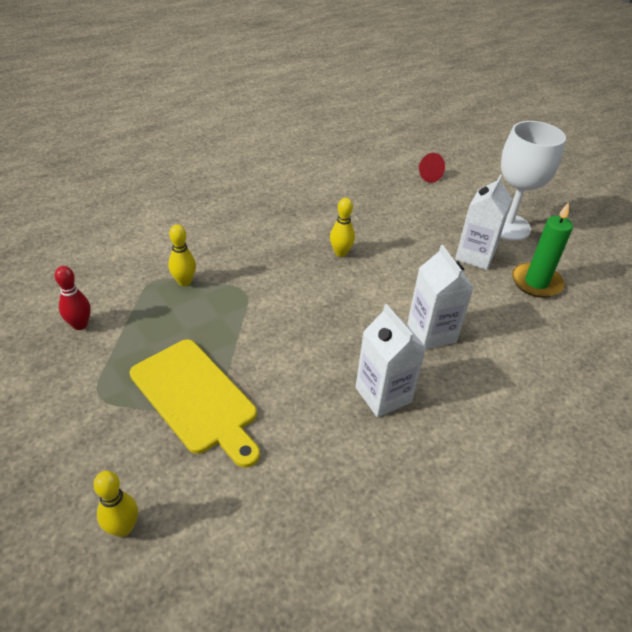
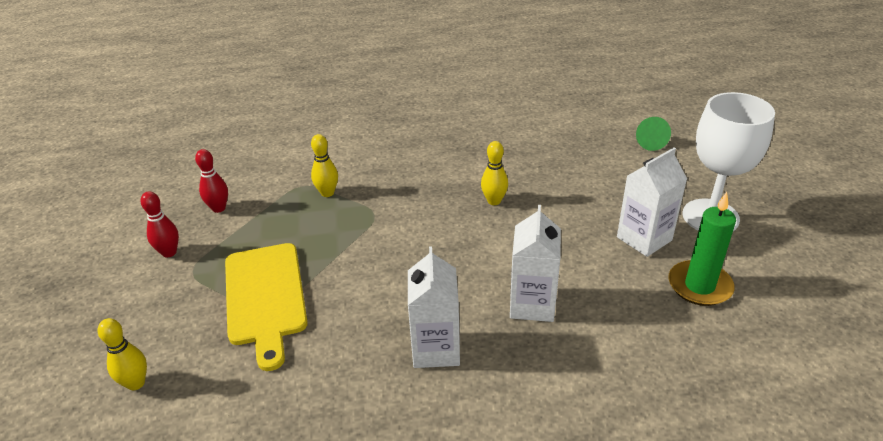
camera: 30 degrees right, 5 degrees down
red cone [418,153,445,183] -> green cone [636,117,671,151]
none -> red bowling pin [141,192,179,257]

